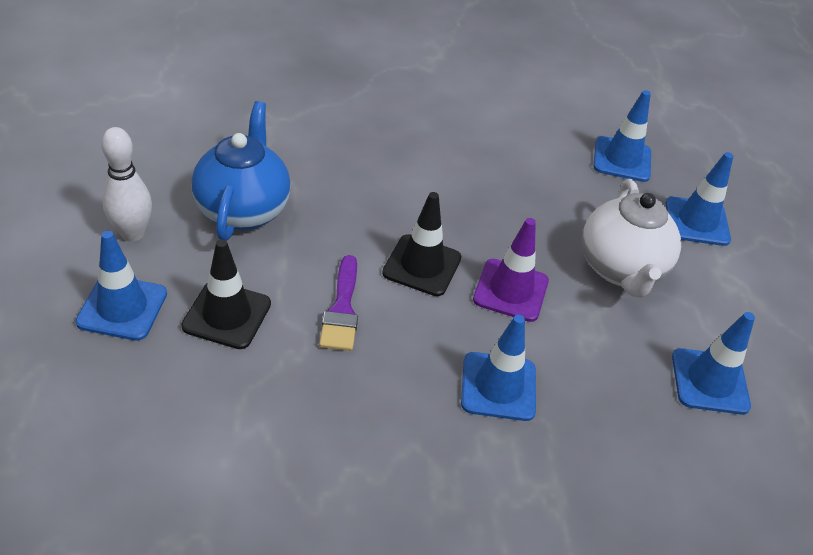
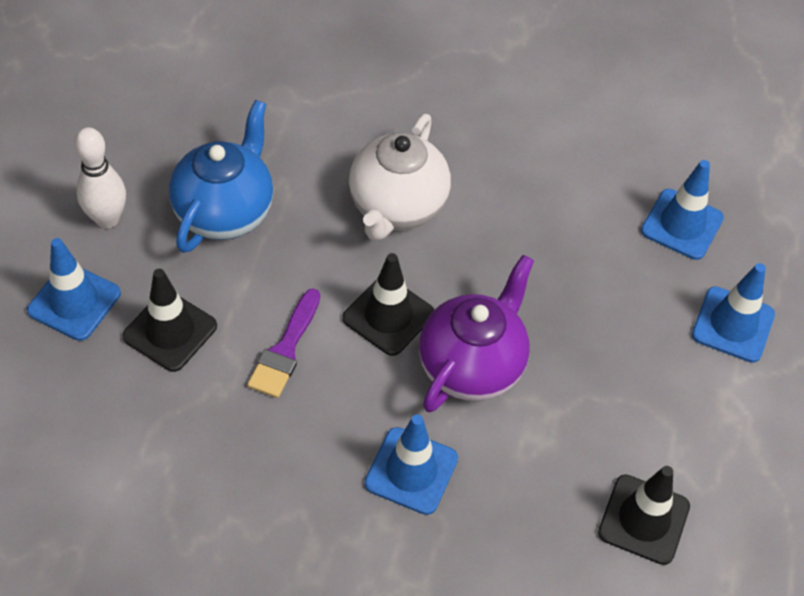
camera: 20 degrees right, 10 degrees up
purple traffic cone [473,218,549,322] -> purple teapot [419,255,534,412]
white teapot [582,179,681,297] -> white teapot moved to [349,114,451,241]
blue traffic cone [672,312,755,415] -> black traffic cone [598,466,690,565]

